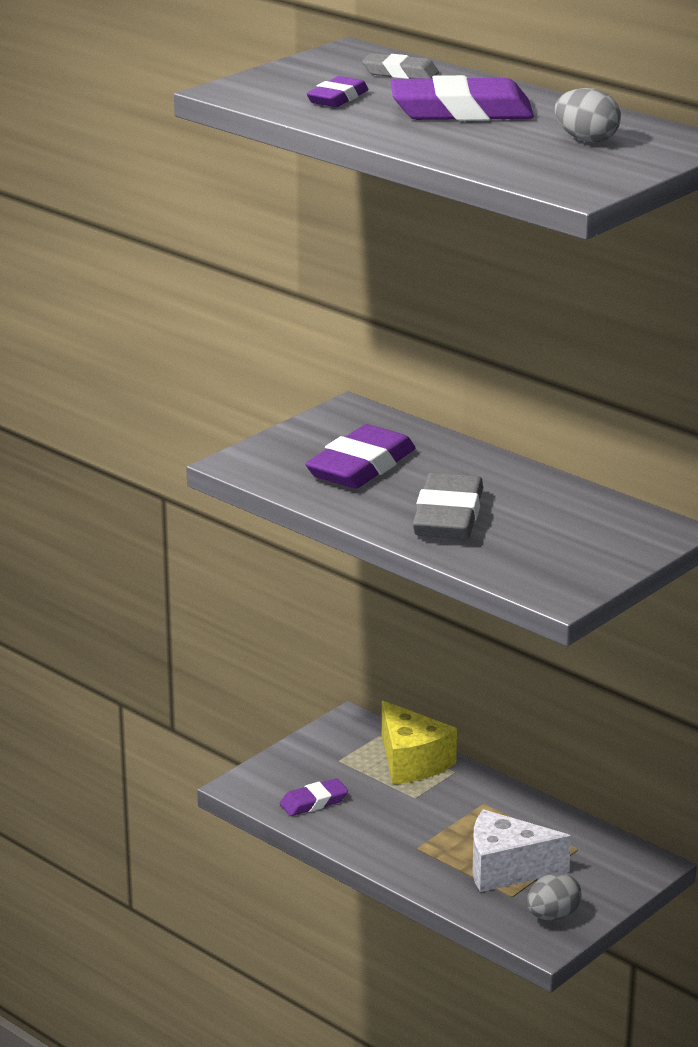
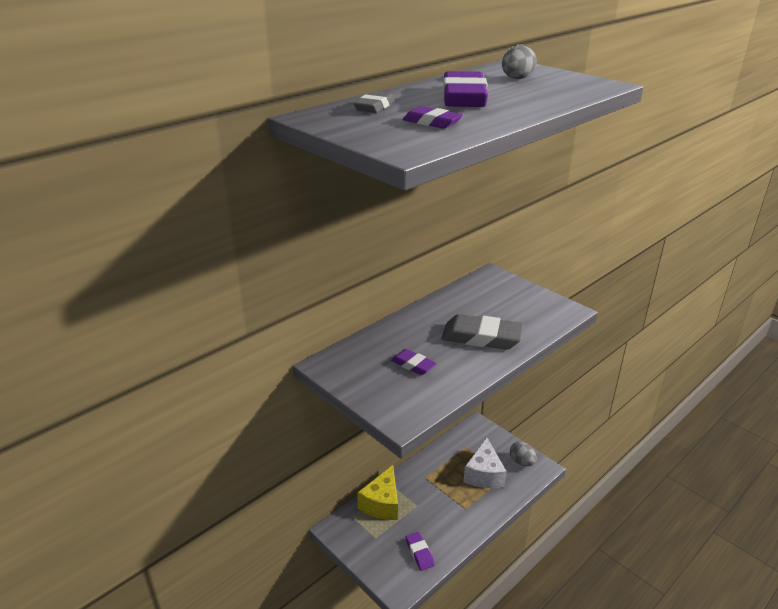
camera: 85 degrees left, 5 degrees up
purple eraser [305,424,415,489] -> purple eraser [391,349,437,375], size x0.54
yellow cheese [382,701,457,784] -> yellow cheese turned 135 degrees clockwise [357,465,398,520]

